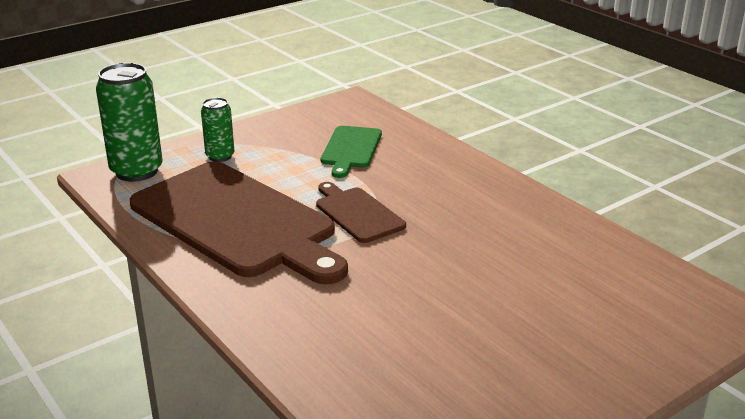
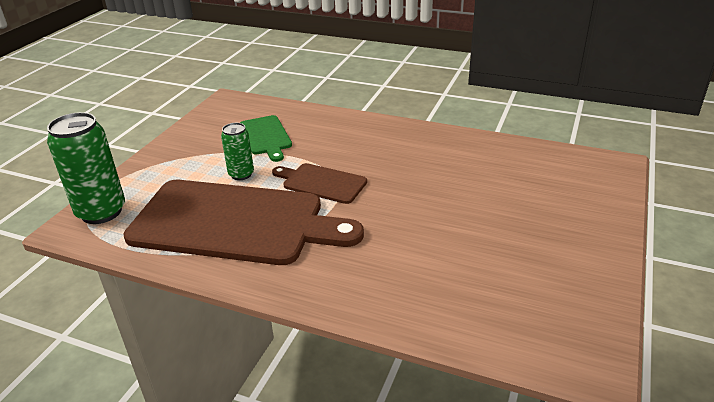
camera: 30 degrees left, 5 degrees up
green can [201,98,234,162] -> green can moved to [221,123,254,180]

